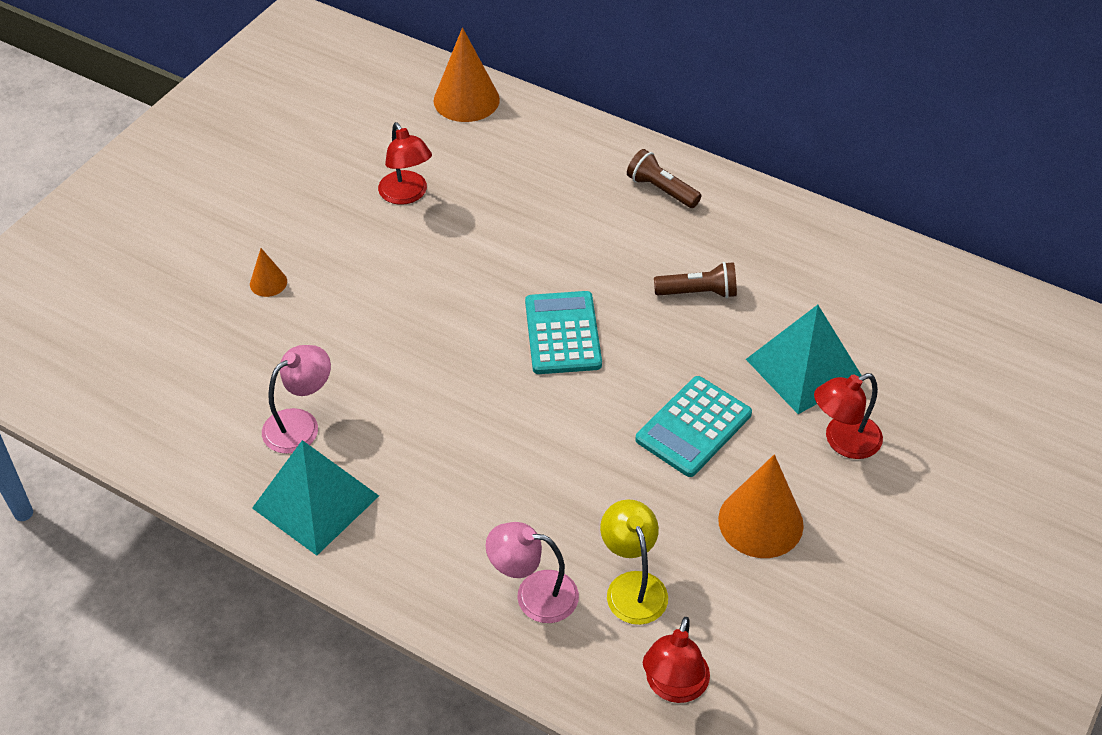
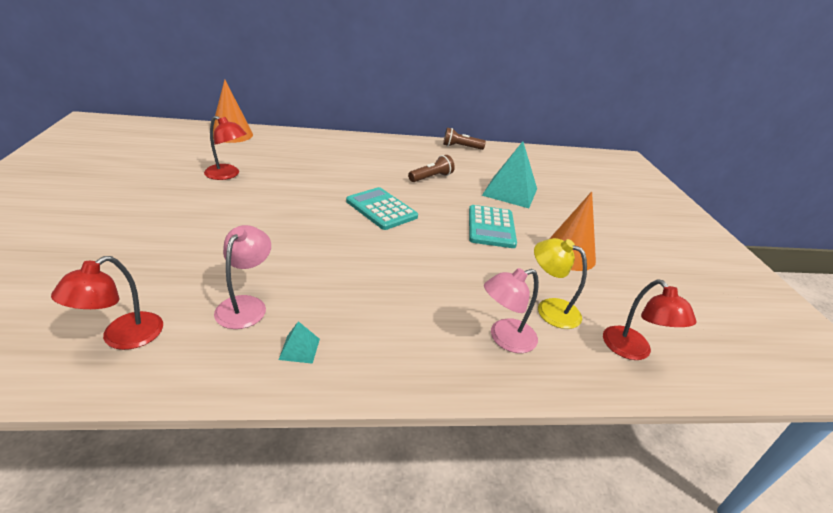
camera: 40 degrees left, 15 degrees down
orange cone [250,248,287,297] -> none
turquoise pyramid [252,440,379,556] -> turquoise pyramid [278,321,320,364], size x0.42
brown flashlight [627,149,701,208] -> brown flashlight moved to [443,128,486,150]
red lamp [814,373,883,459] -> red lamp moved to [51,256,163,350]

